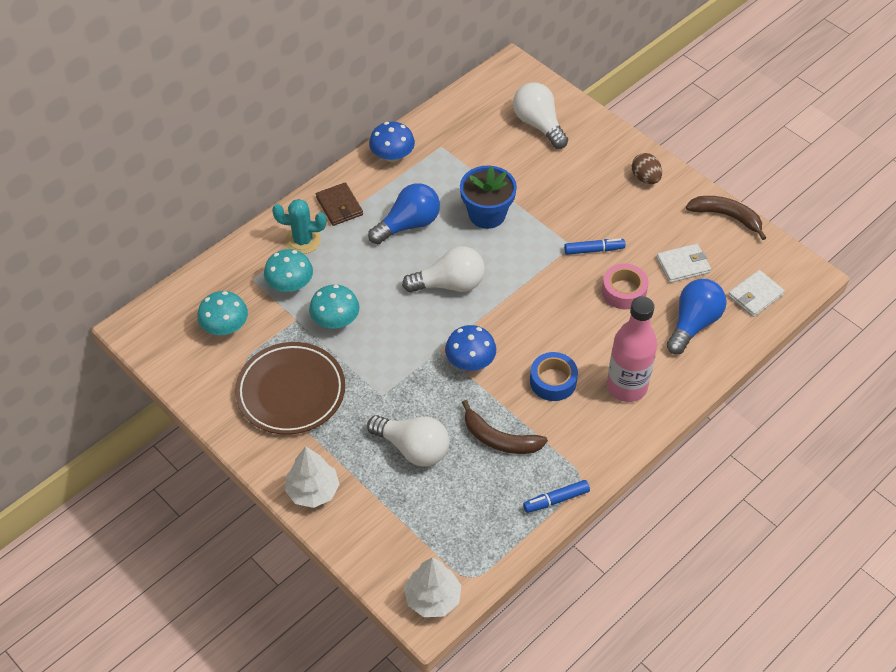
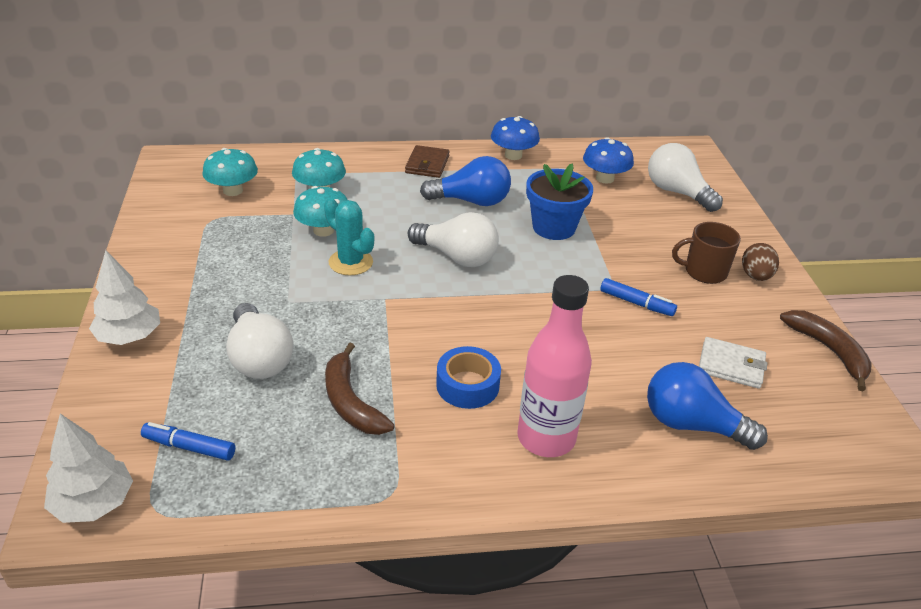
camera: 35 degrees right, 15 degrees down
brown plate [235,342,345,435] -> none
turquoise cactus [272,199,326,254] -> turquoise cactus moved to [324,198,374,275]
blue mushroom [445,325,496,371] -> blue mushroom moved to [583,137,634,184]
white light bulb [513,82,568,149] -> white light bulb turned 45 degrees counterclockwise [648,143,723,212]
blue marker [523,480,590,513] -> blue marker moved to [141,422,235,461]
pink tape [602,263,648,309] -> none
blue light bulb [667,279,727,354] -> blue light bulb turned 135 degrees counterclockwise [647,362,768,450]
white wallet [728,270,785,317] -> none
none -> brown mug [672,222,741,284]

